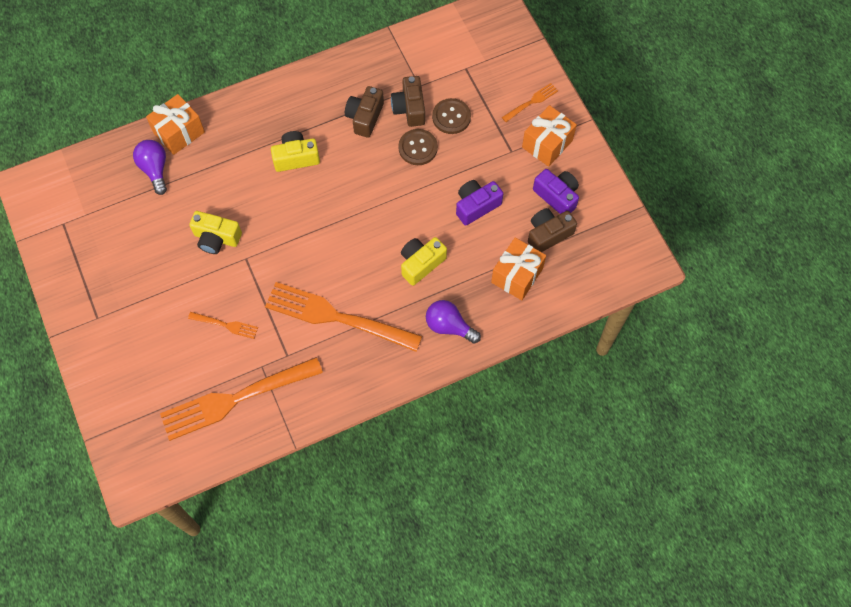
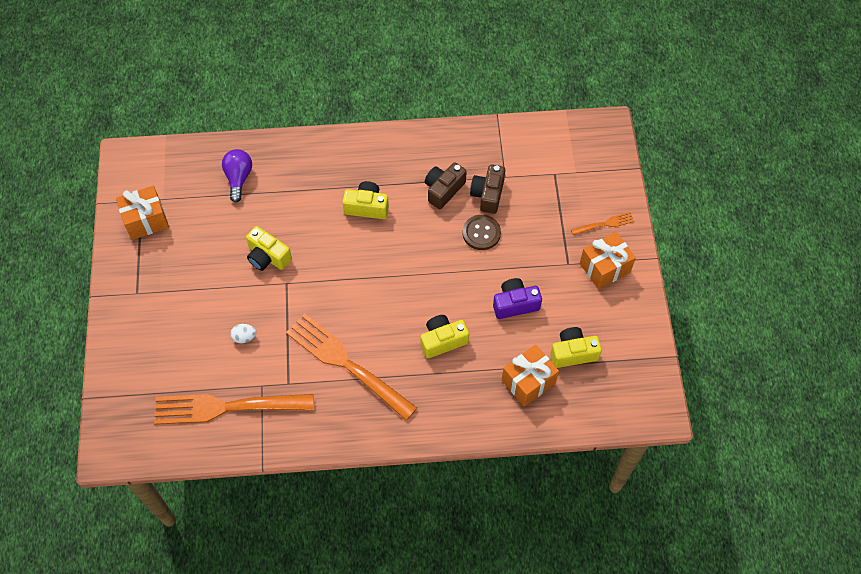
camera: 20 degrees right, 5 degrees down
orange gift [146,94,205,155] -> orange gift moved to [116,186,169,240]
orange fork [188,312,258,339] -> white egg [230,324,257,343]
purple light bulb [426,300,481,344] -> none
brown button [432,98,471,134] -> none
brown camera [528,208,577,252] -> yellow camera [550,327,602,368]
purple camera [533,169,579,214] -> none

